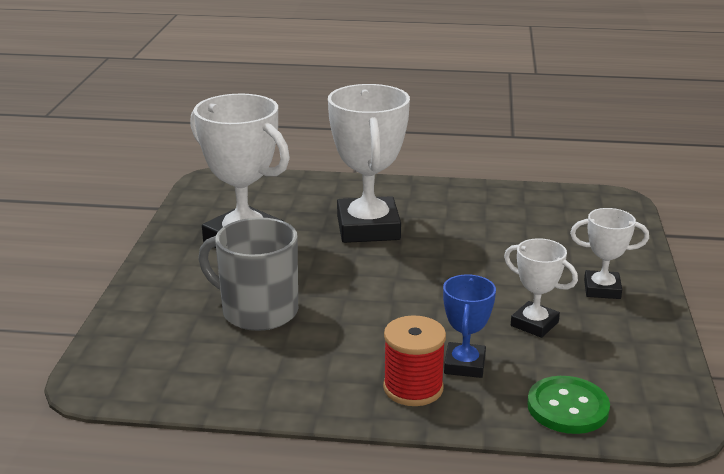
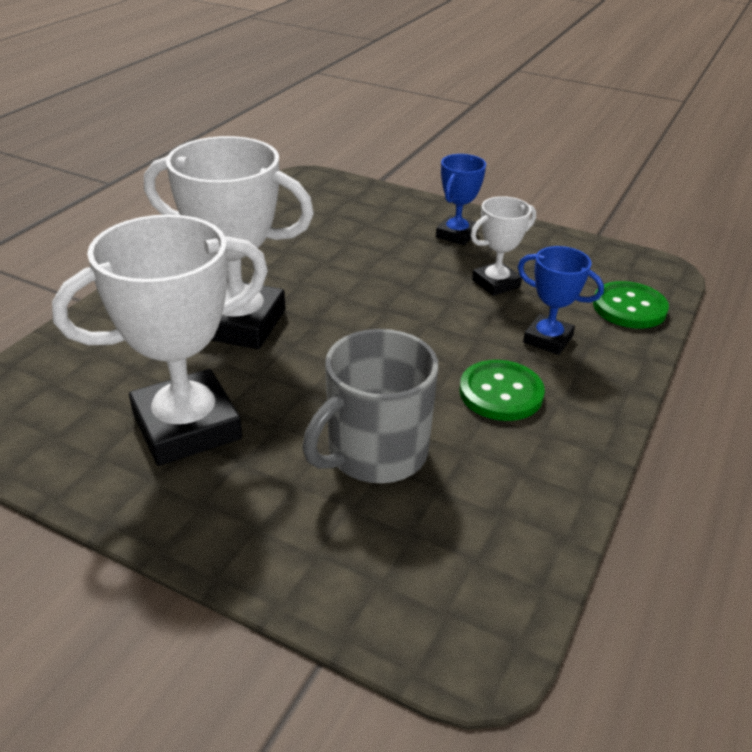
camera: 70 degrees left, 10 degrees up
red spool [383,315,446,406] -> none
white trophy [570,208,649,299] -> blue trophy [436,154,486,245]
none -> green button [459,360,545,421]

